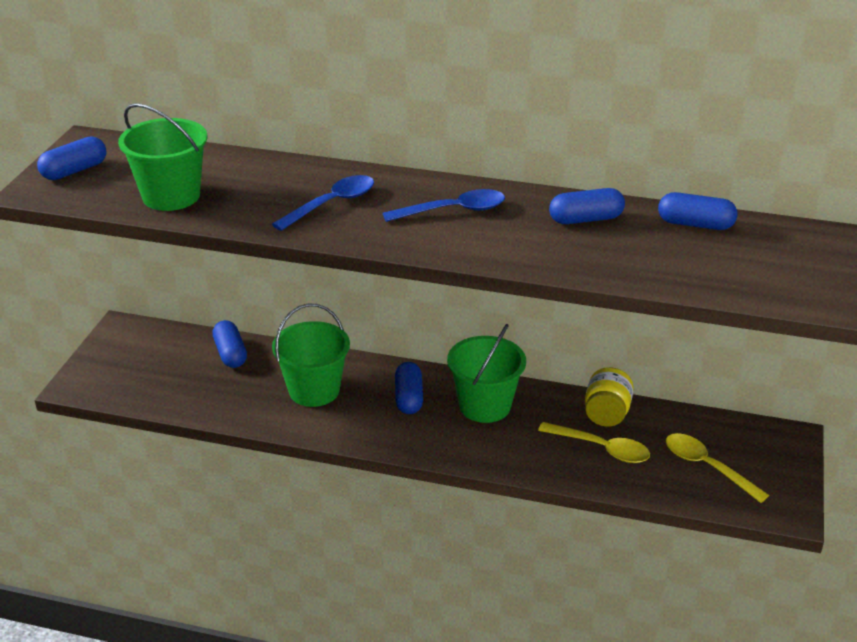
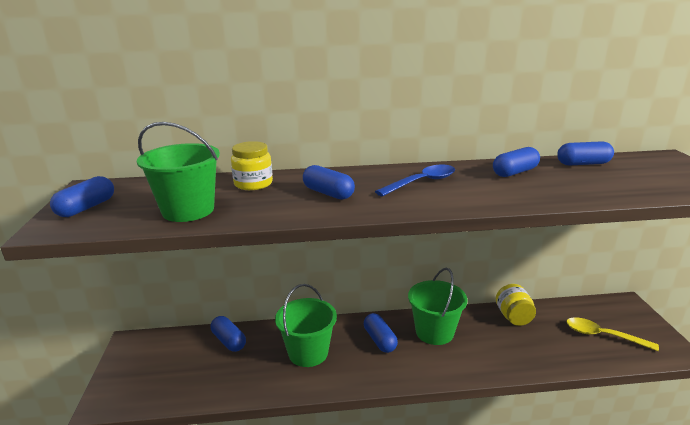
camera: 20 degrees left, 10 degrees down
blue spoon [272,175,374,231] -> blue capsule [303,165,355,200]
yellow spoon [538,422,650,463] -> none
none -> yellow jar [231,141,273,190]

